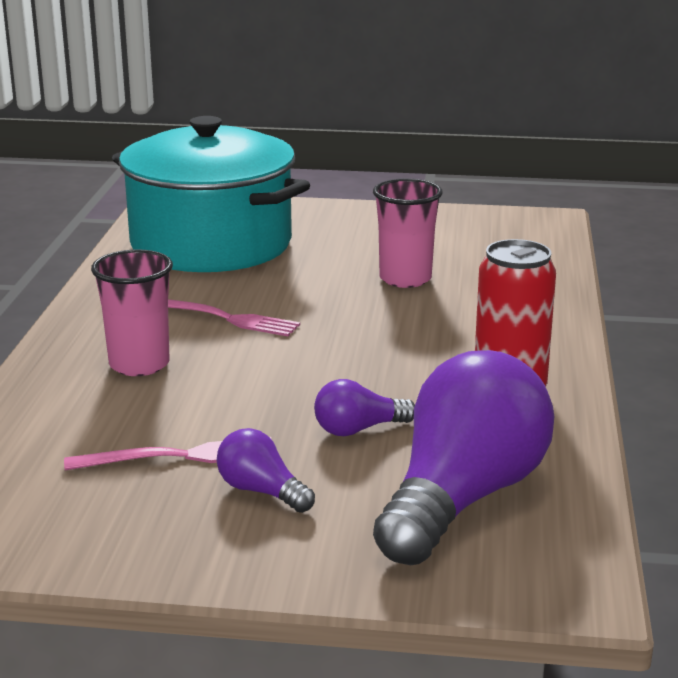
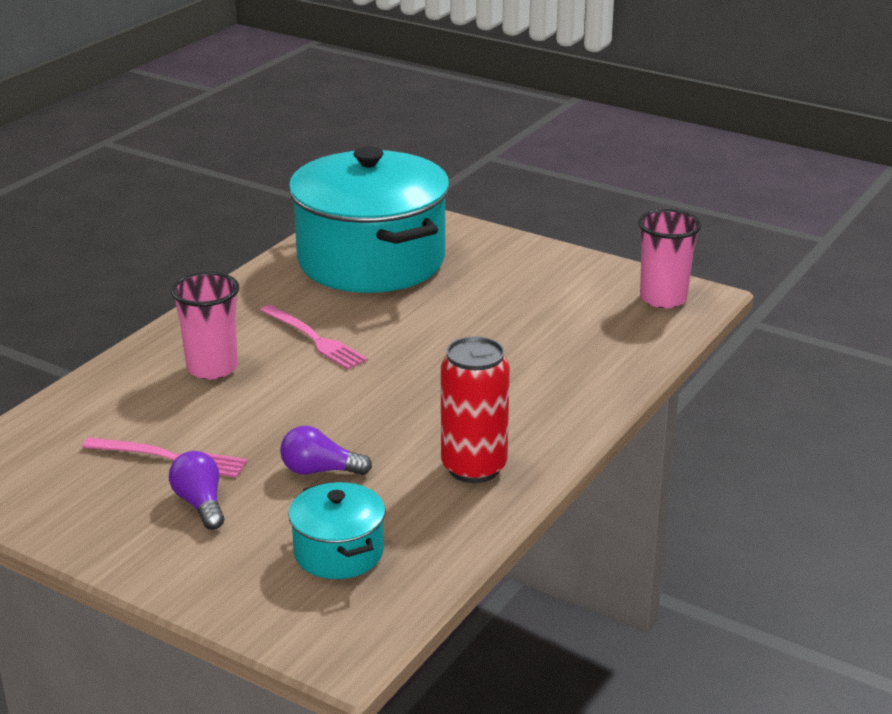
camera: 25 degrees right, 5 degrees up
pink cup [373,179,443,288] -> pink cup moved to [638,209,702,308]
purple light bulb [373,350,555,565] -> turquoise pot [288,482,386,579]

